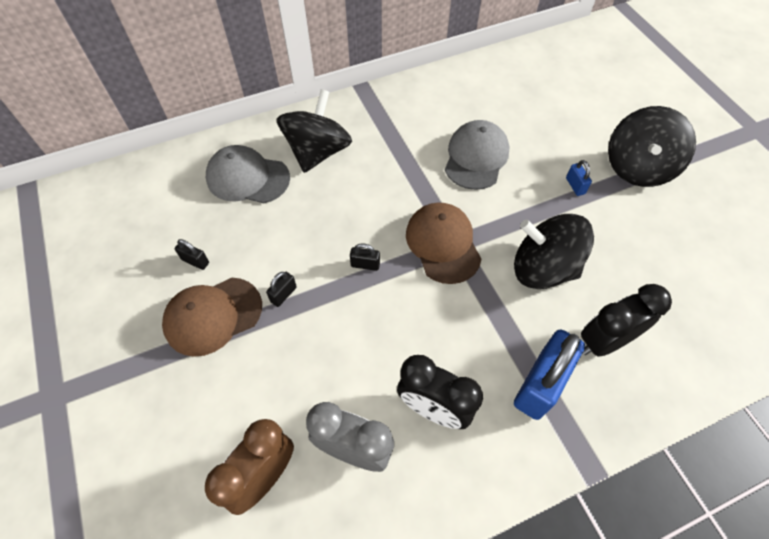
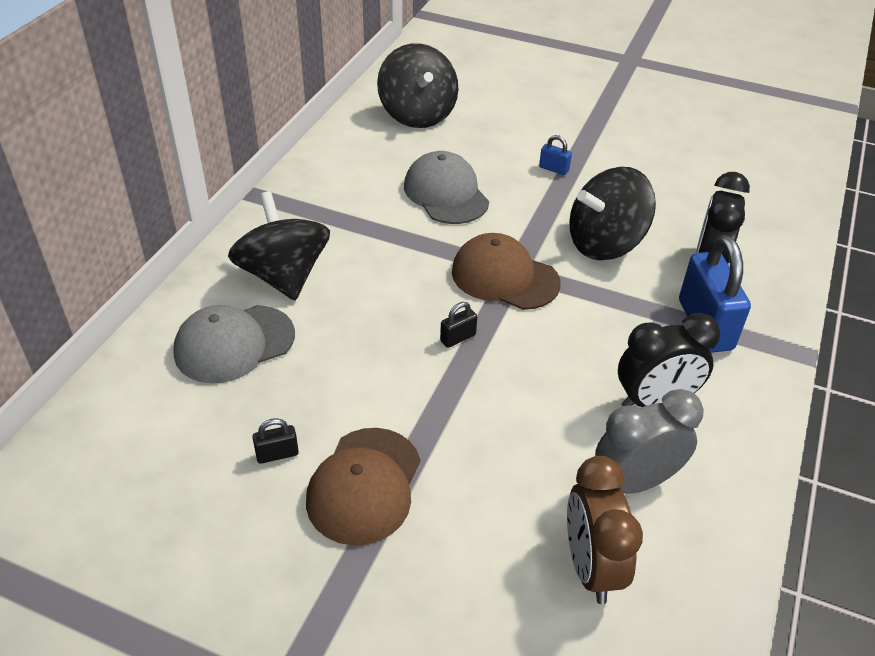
camera: 45 degrees left, 15 degrees down
black padlock [266,272,297,307] -> none
black spinning top [608,106,696,187] -> black spinning top moved to [377,43,459,128]

